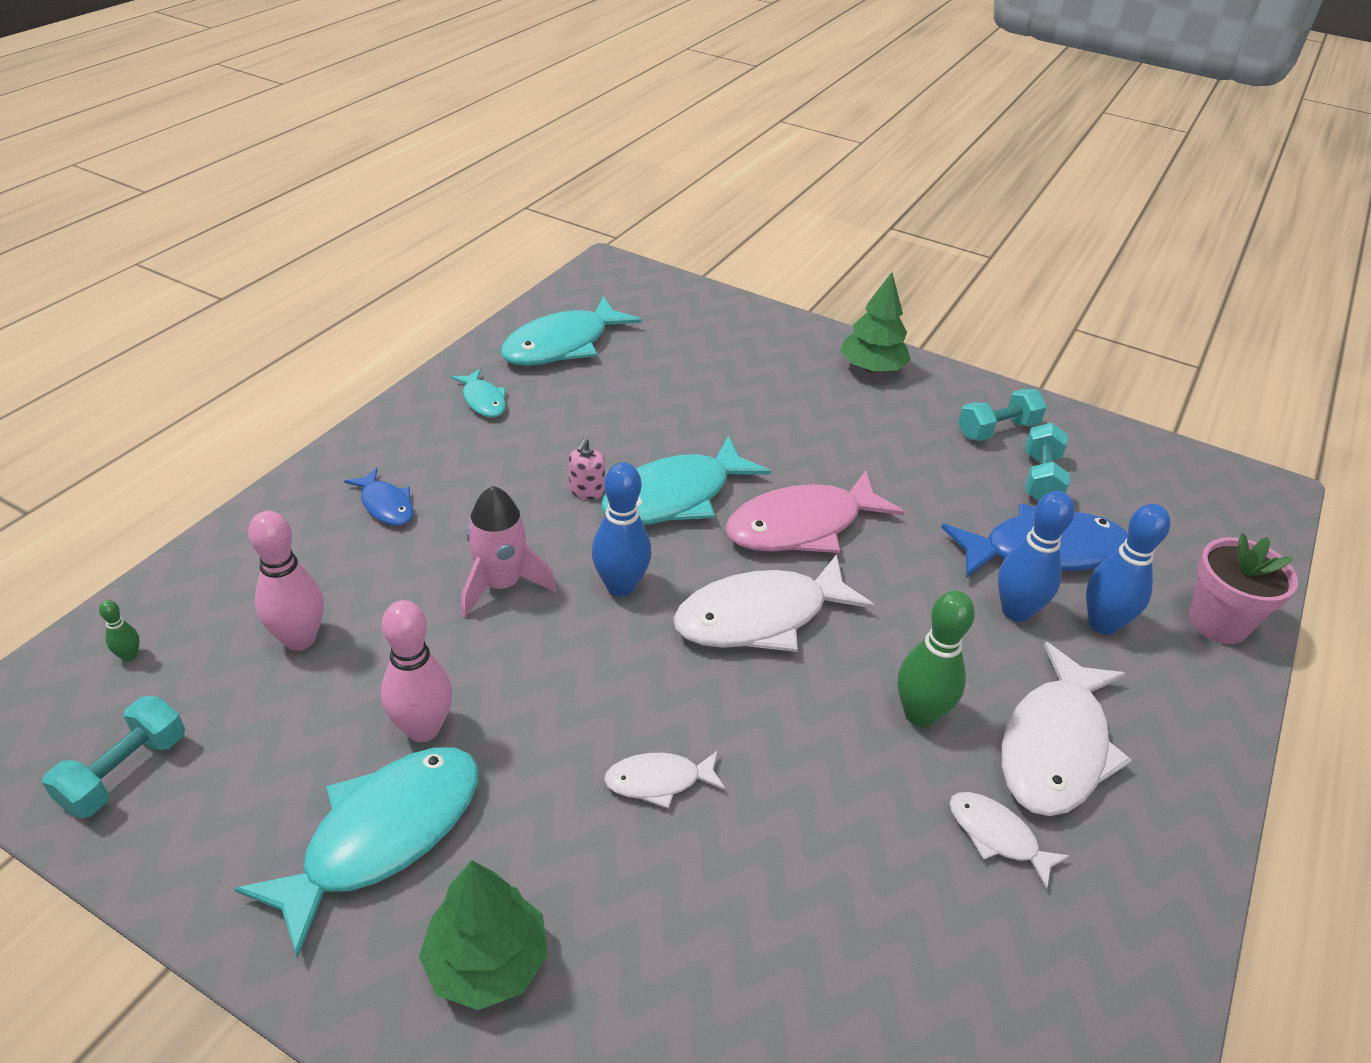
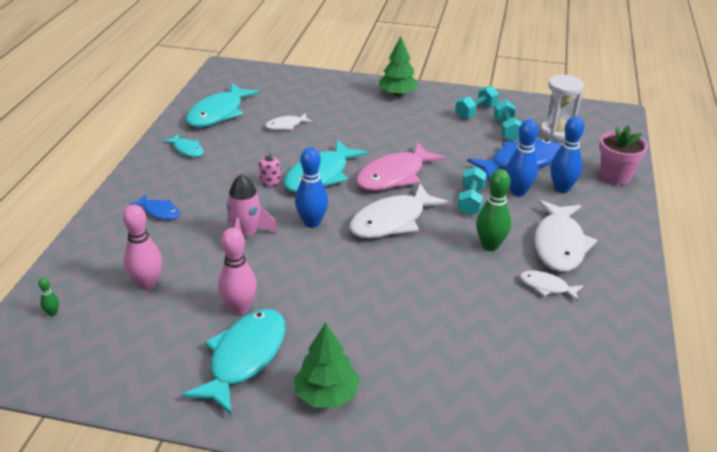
camera: 15 degrees left, 5 degrees down
turquoise dumbbell [42,696,185,818] -> turquoise dumbbell moved to [458,167,487,216]
white fish [604,750,726,809] -> white fish moved to [265,113,313,130]
none -> white hourglass [541,75,584,141]

